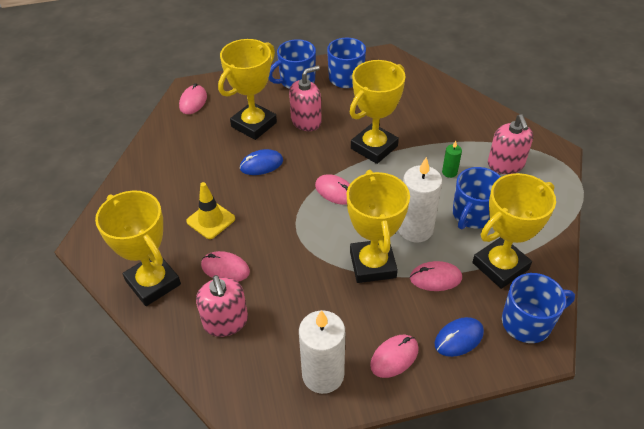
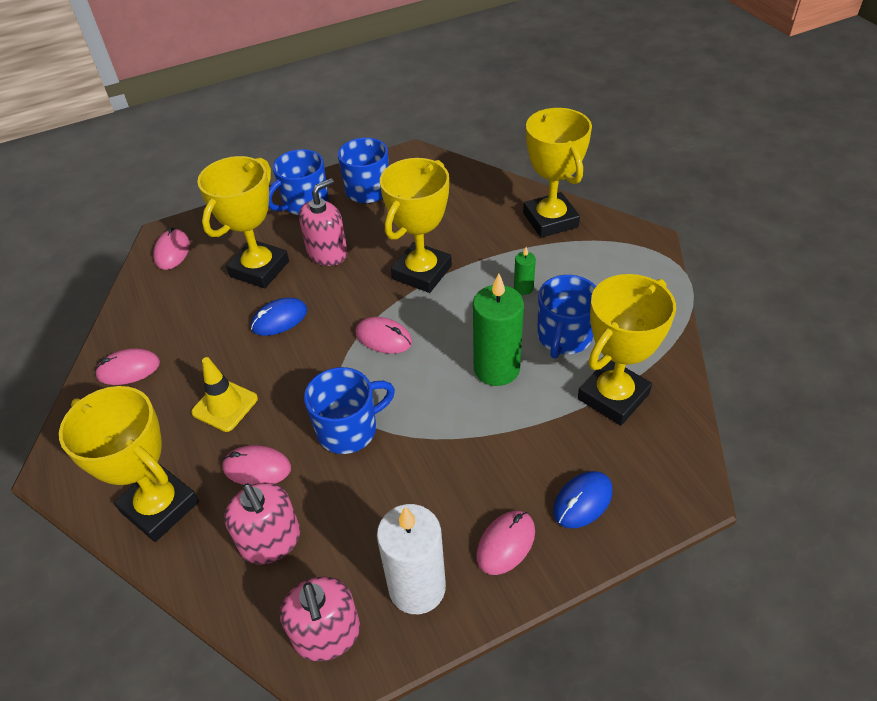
camera: 10 degrees left, 0 degrees up
yellow trophy [347,170,410,283] -> yellow trophy moved to [523,108,592,238]
white candle [398,157,442,242] -> green candle [473,274,524,386]
pink mouse [410,261,462,291] -> pink mouse moved to [95,349,160,385]
pink soap dispenser [488,114,533,174] -> pink soap dispenser moved to [280,576,360,661]
blue mug [502,273,575,343] -> blue mug moved to [304,367,395,454]

